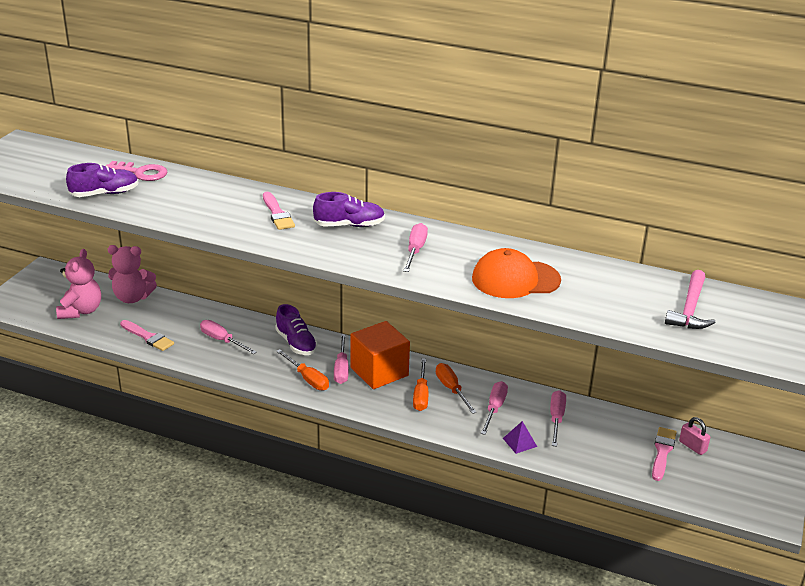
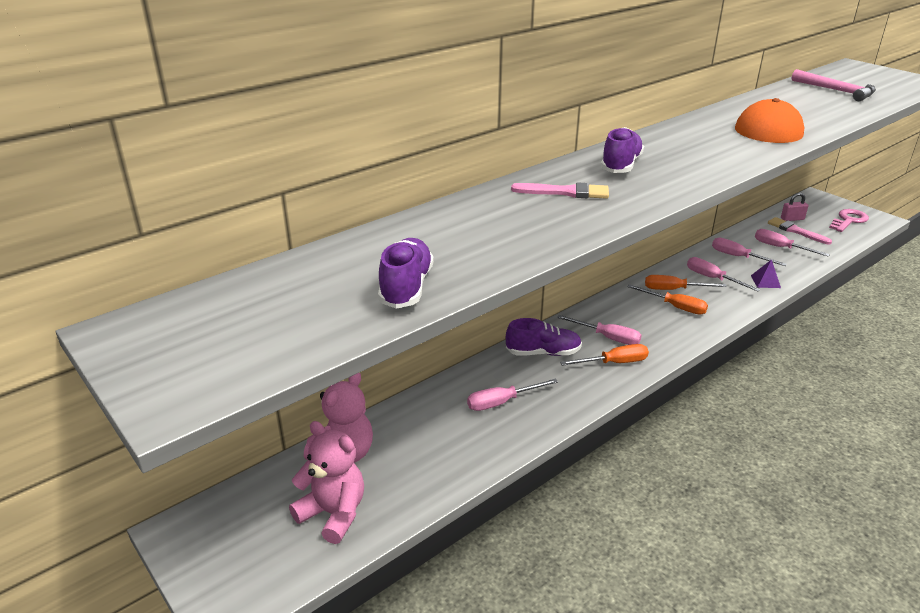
camera: 60 degrees left, 0 degrees up
pink key [106,161,167,181] -> pink key moved to [829,209,869,232]
pink brush [120,320,174,351] -> none
orange cube [351,321,410,389] -> none
pink screwdriver [403,223,428,272] -> pink screwdriver moved to [755,229,830,256]

